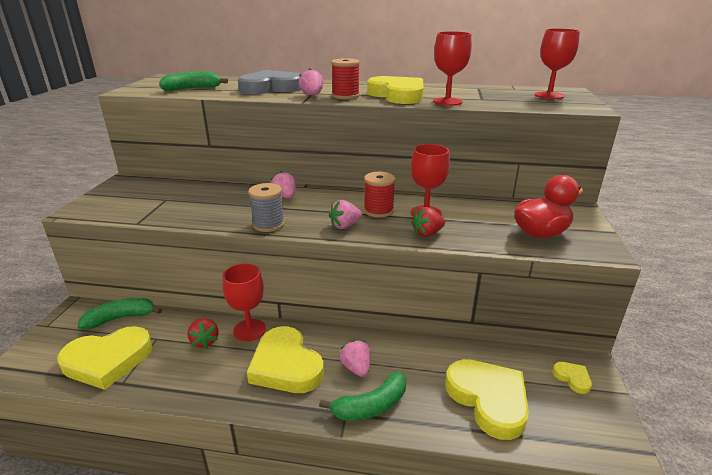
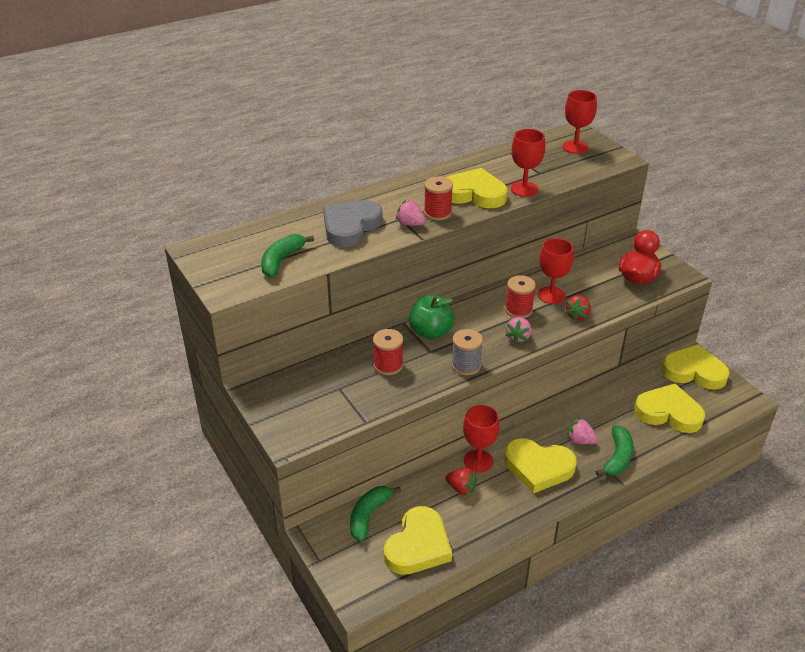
camera: 40 degrees left, 10 degrees up
pink strawberry [271,171,296,199] -> green apple [409,295,454,340]
yellow heart [552,362,592,394] -> yellow heart [661,344,730,390], size x2.25
none -> red spool [373,329,403,375]

